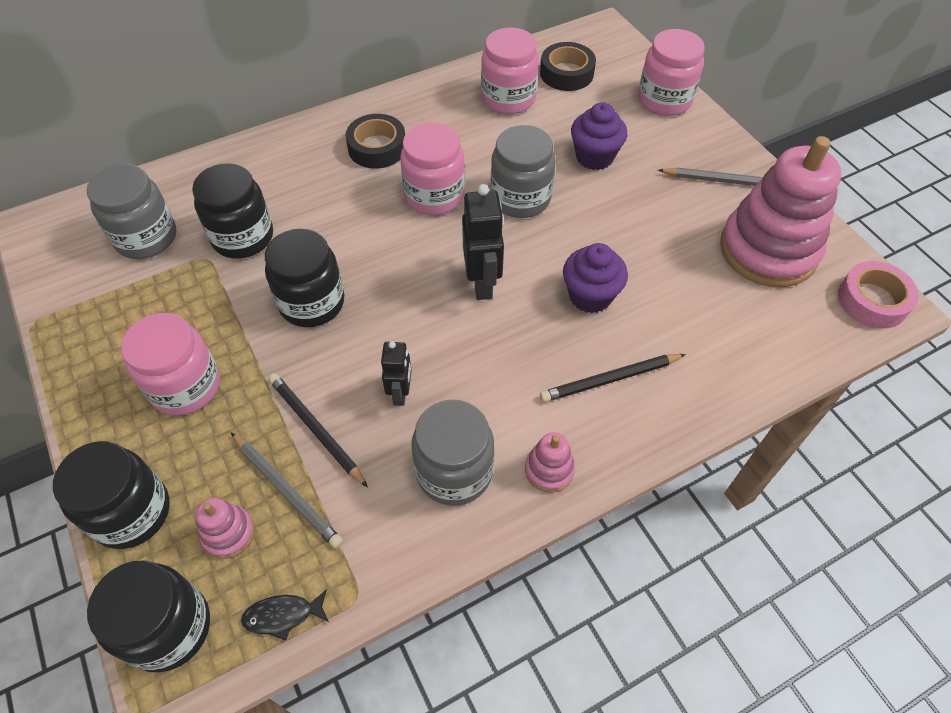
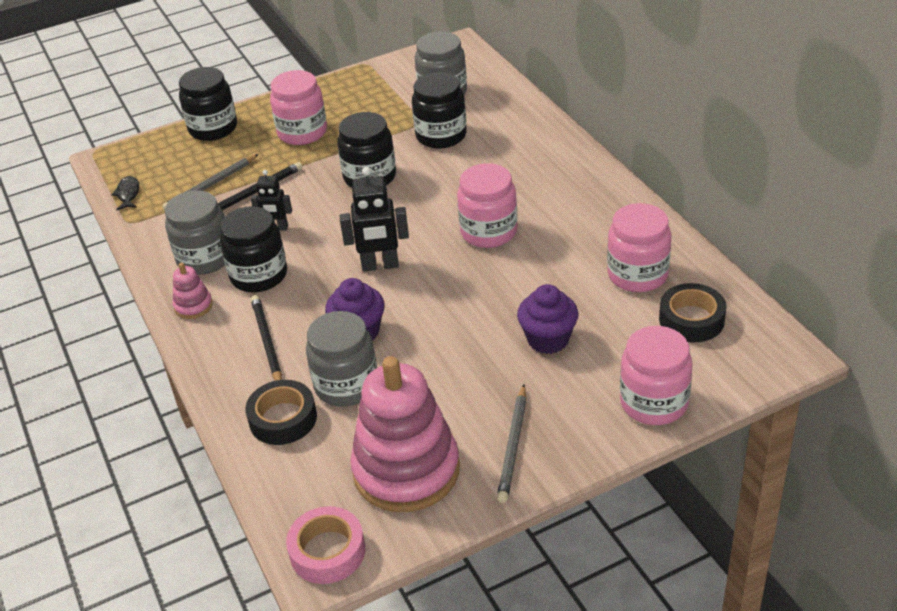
camera: 95 degrees right, 15 degrees down
black jar [87,560,210,673] -> black jar moved to [220,206,287,292]
pink stacking toy [196,498,255,559] -> none
black tape [346,114,405,169] -> black tape moved to [245,380,317,445]
grey jar [491,125,555,218] -> grey jar moved to [306,311,377,406]

